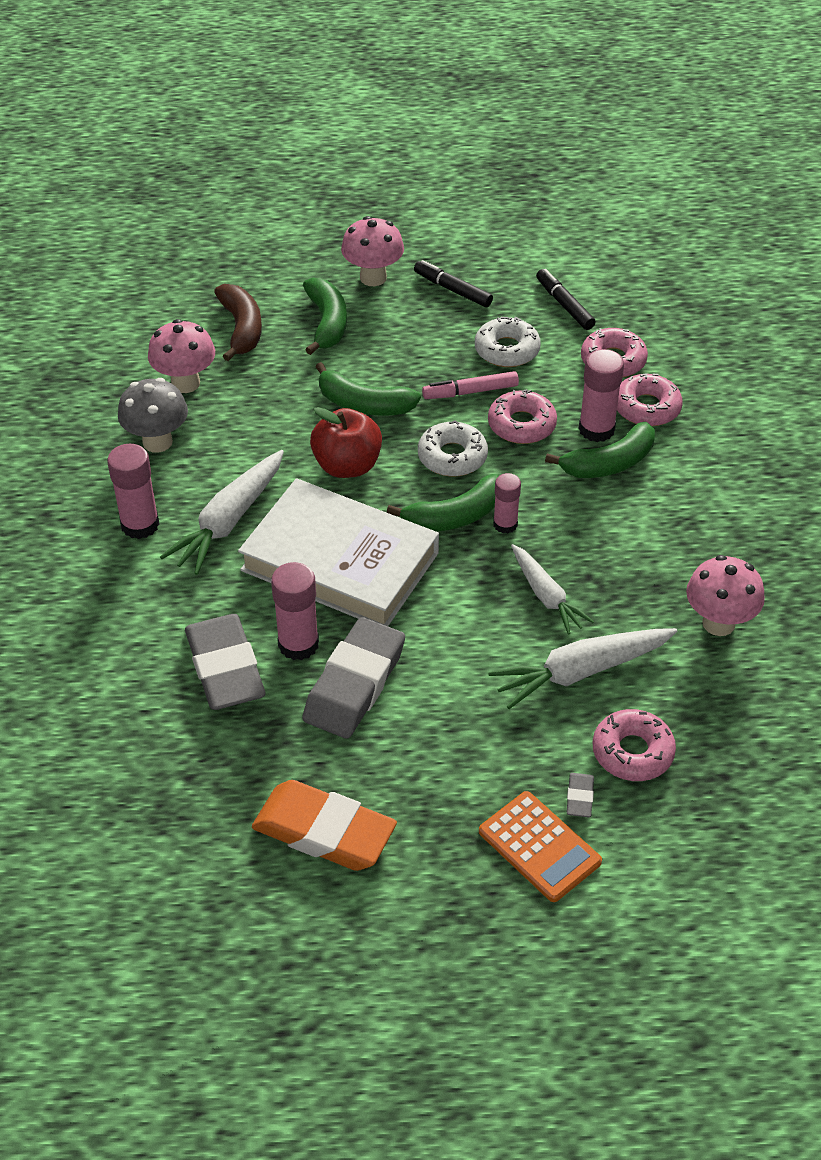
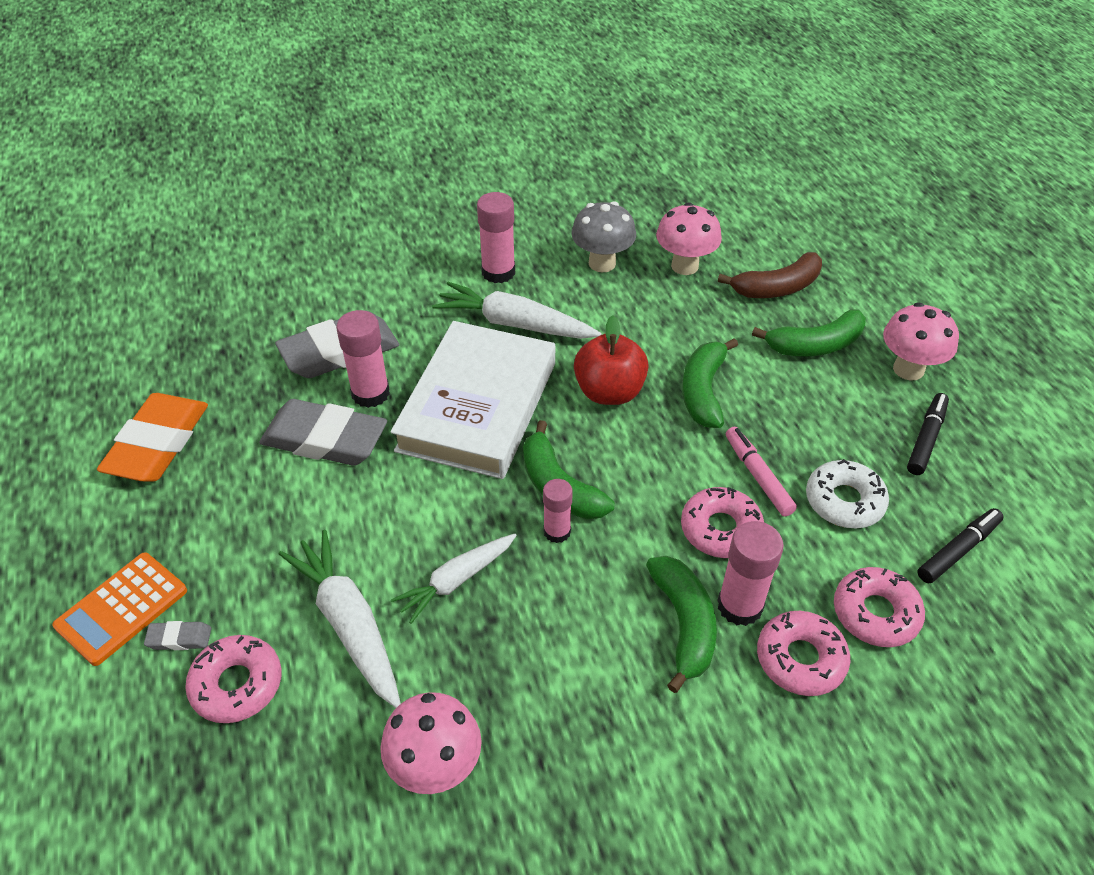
camera: 80 degrees right, 0 degrees up
white donut [418,420,488,477] -> none
green banana [545,422,655,478] -> green banana turned 150 degrees counterclockwise [646,556,717,693]

